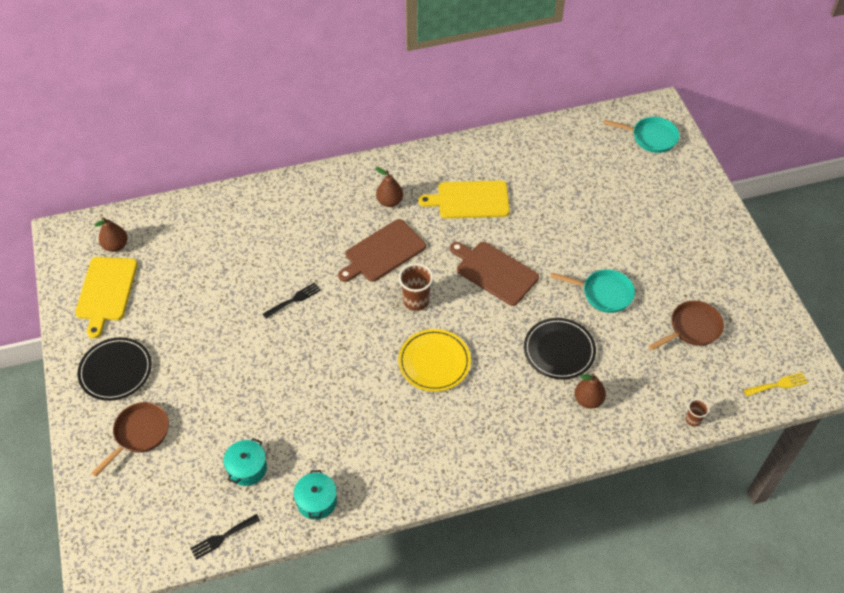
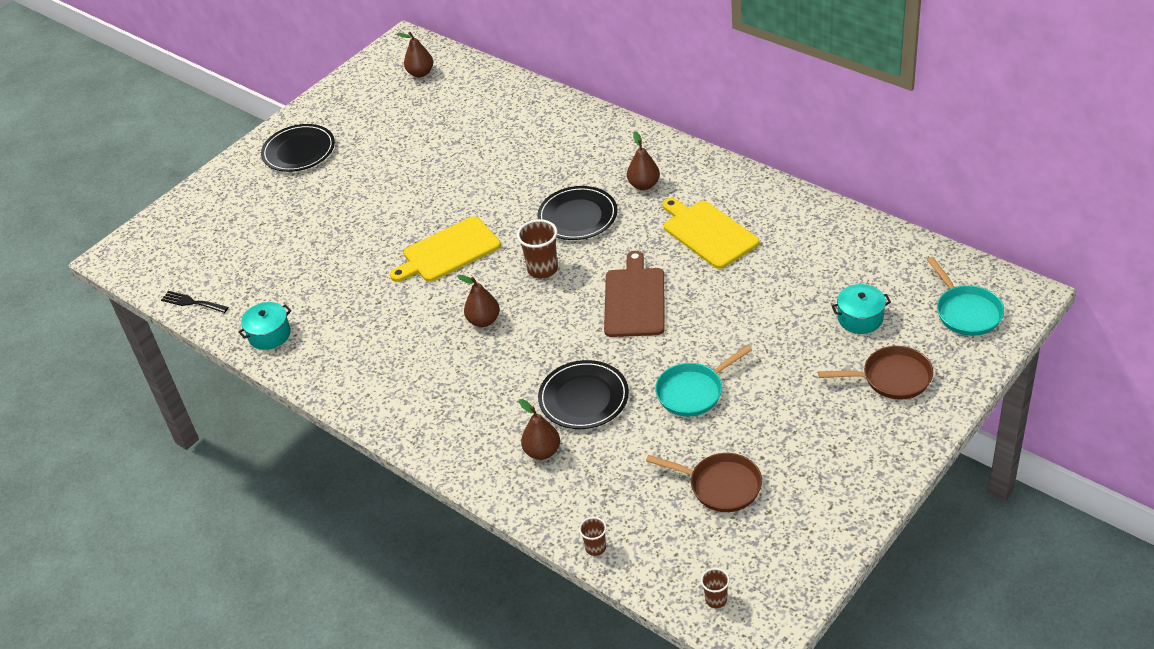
camera: 60 degrees right, 10 degrees down
yellow cutting board [75,257,138,338] -> yellow cutting board moved to [390,216,501,282]
brown pan [92,402,169,476] -> brown pan moved to [818,346,933,399]
turquoise pot [223,438,267,486] -> turquoise pot moved to [832,284,891,334]
black fork [263,282,321,319] -> none
brown cutting board [338,219,426,282] -> black plate [537,186,618,240]
yellow plate [398,329,471,392] -> brown pear [457,275,500,327]
turquoise pan [551,269,635,313] -> turquoise pan turned 75 degrees clockwise [655,345,752,416]
yellow fork [744,372,808,396] -> brown cup [701,568,730,608]

